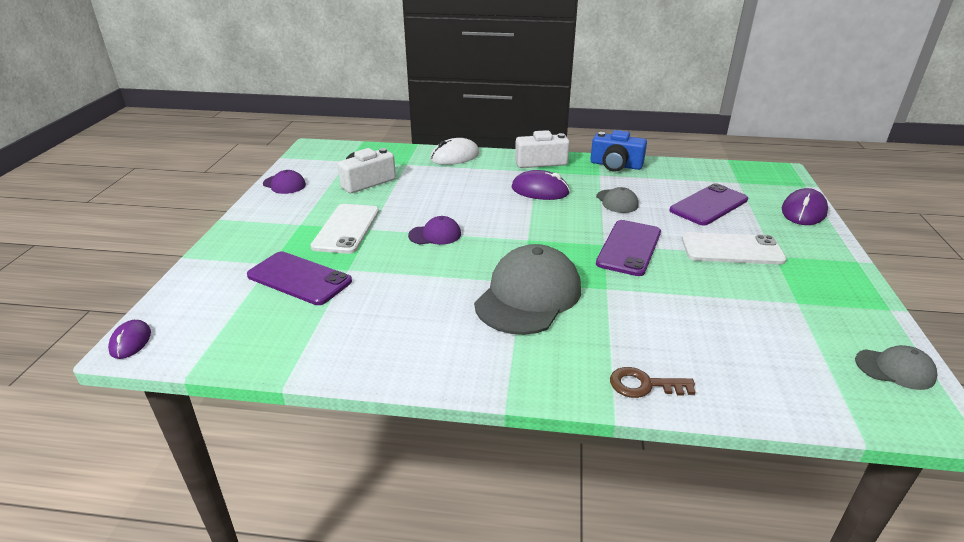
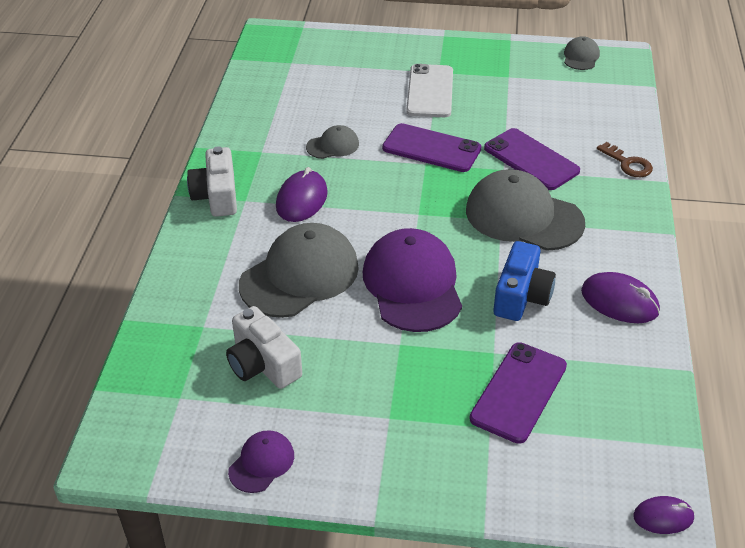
camera: 90 degrees left, 10 degrees up
white phone [310,204,379,254] -> none
purple cap [408,216,461,245] -> purple cap [363,228,462,332], size x2.07
white mouse [430,138,480,165] -> none
blue camera [590,130,647,171] -> blue camera moved to [493,241,556,321]
brown key [610,367,696,398] -> brown key turned 45 degrees counterclockwise [597,142,653,177]
purple phone [669,183,748,226] -> purple phone moved to [484,128,580,190]
purple mouse [782,188,828,225] -> purple mouse moved to [581,272,660,323]
none -> grey cap [239,223,359,318]

